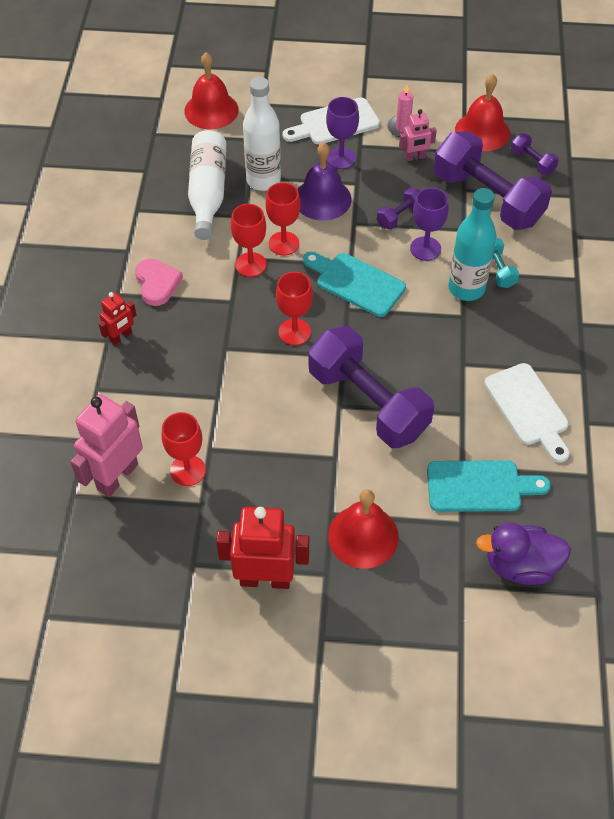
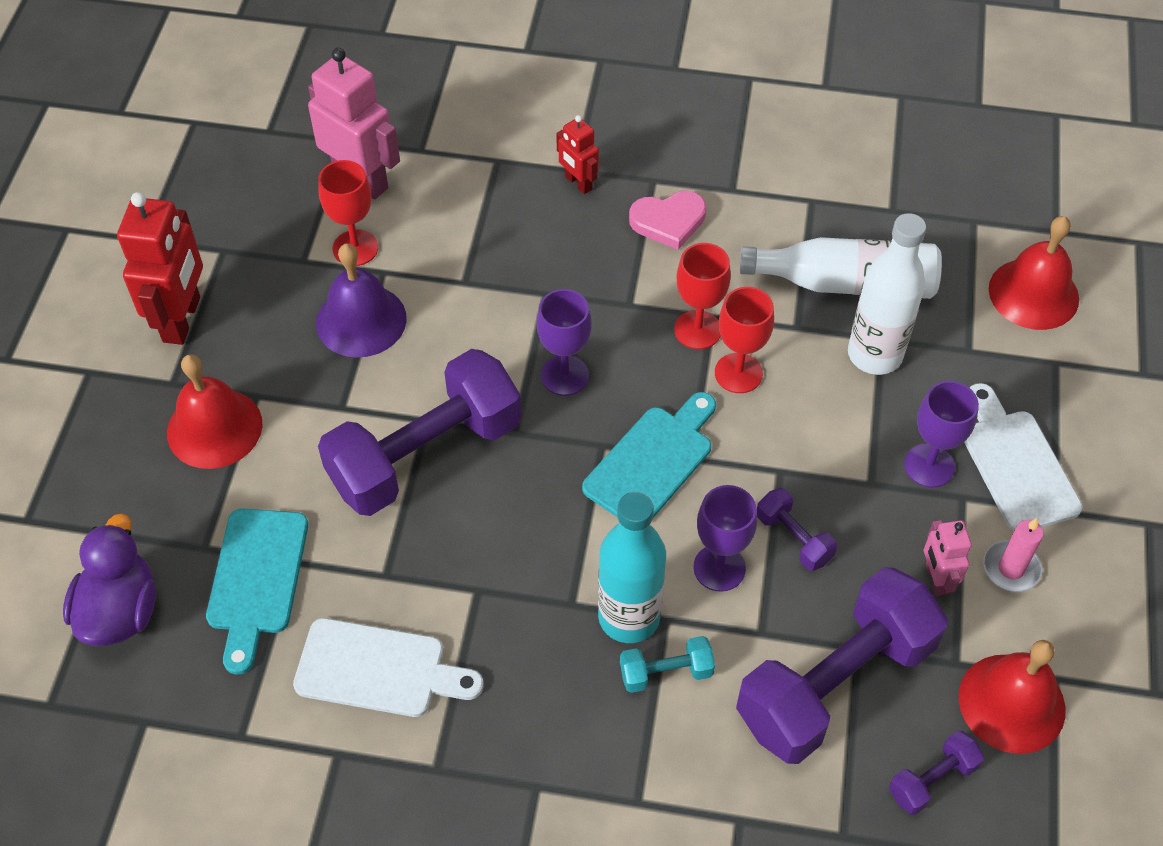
camera: 95 degrees right, 0 degrees up
red goblet [276,272,313,345] -> purple goblet [537,289,592,396]
purple bell [297,142,351,221] -> purple bell moved to [316,243,407,358]
white cutting board [484,363,570,463] -> white cutting board turned 150 degrees counterclockwise [293,618,483,717]

